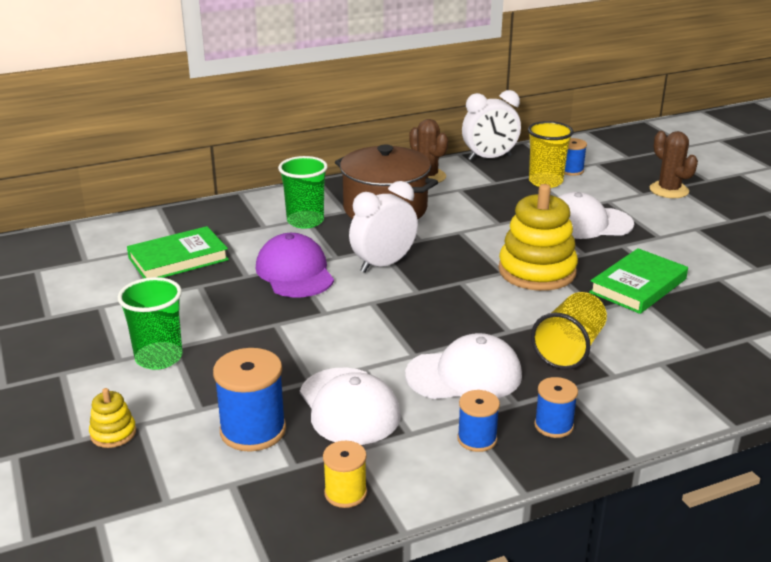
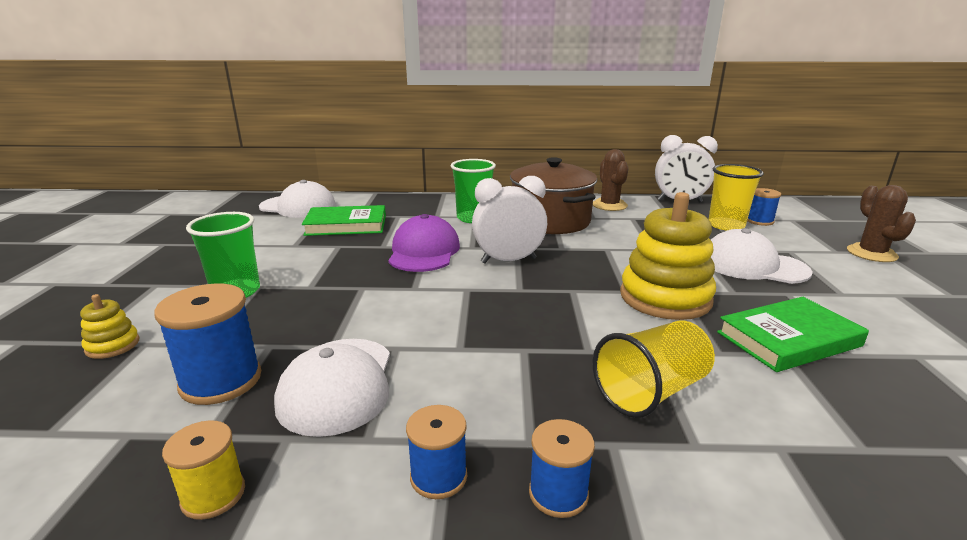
camera: 25 degrees right, 5 degrees down
white cap [405,333,522,399] -> white cap moved to [259,180,336,218]

